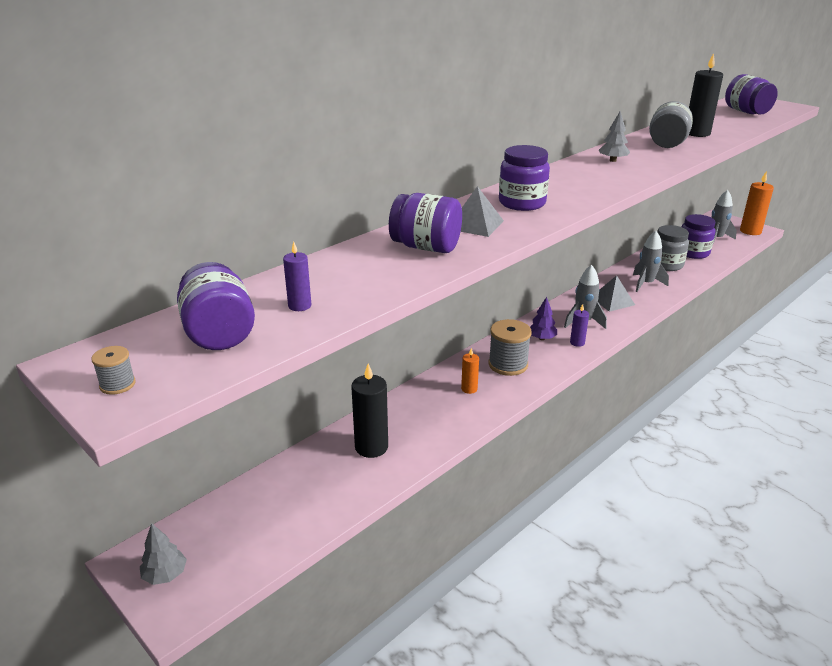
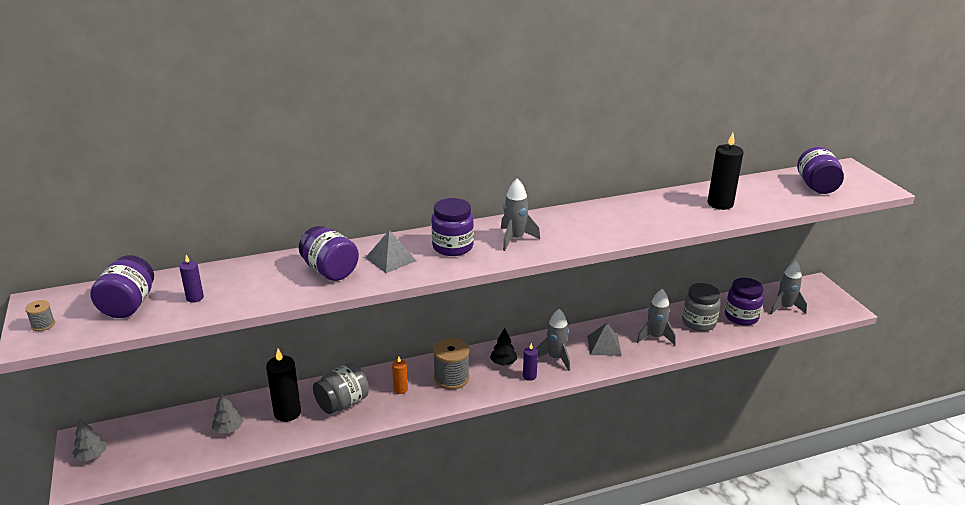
camera: 25 degrees right, 0 degrees up
purple tree [530,297,557,340] -> black tree [490,328,517,366]
grey tree [599,111,630,162] -> grey tree moved to [212,392,243,433]
grey jar [649,101,693,148] -> grey jar moved to [313,363,369,414]
orange candle [740,171,774,235] -> none
none -> grey rocket [501,178,540,251]

